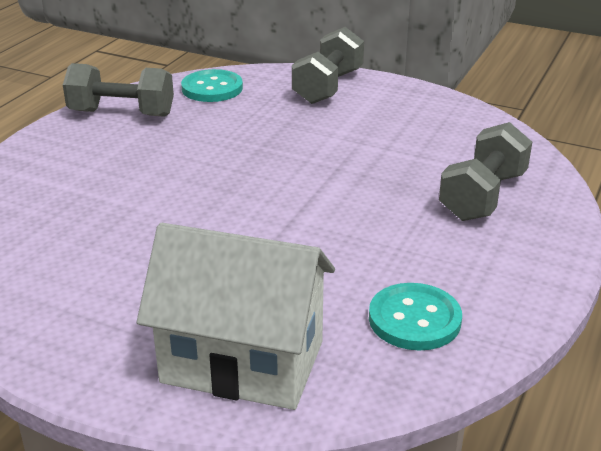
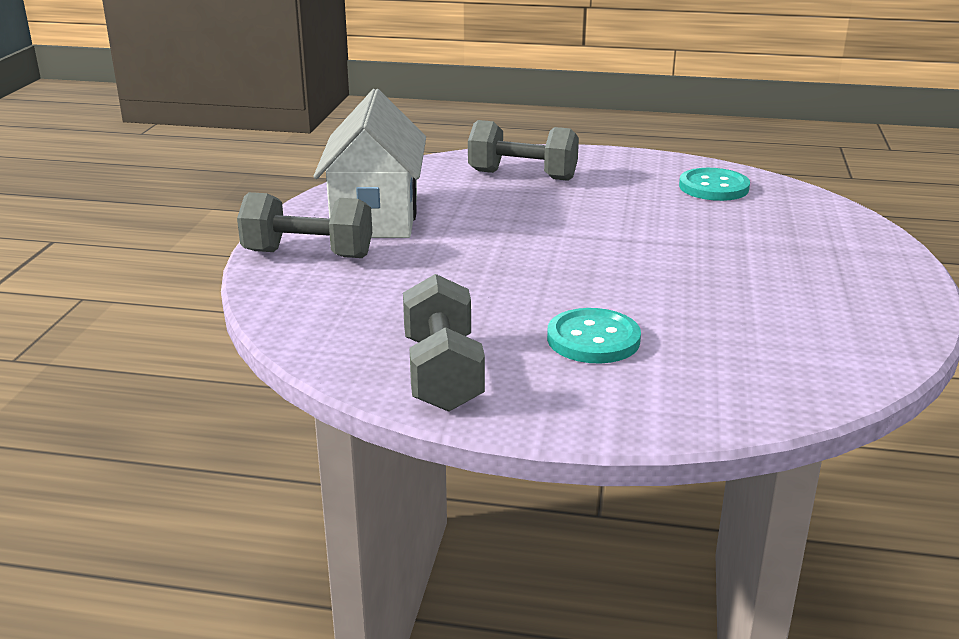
camera: 105 degrees left, 5 degrees down
white house [137,223,335,410] -> white house moved to [313,89,426,238]
turquoise button [181,69,243,102] -> turquoise button moved to [547,308,641,364]

